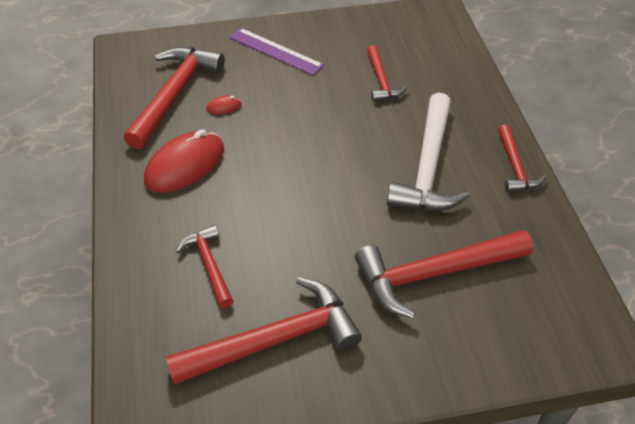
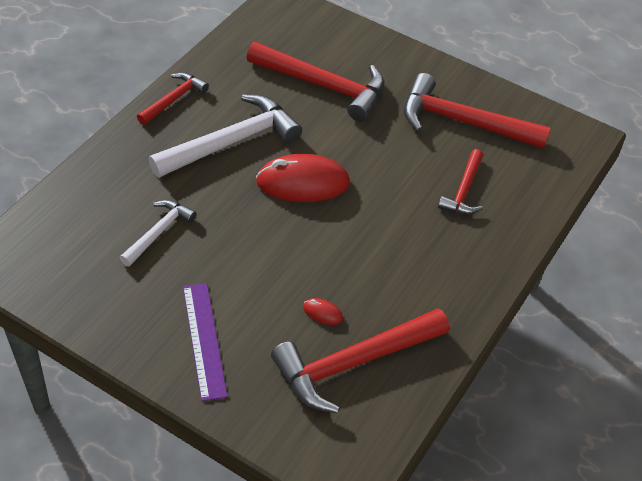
camera: 140 degrees left, 0 degrees up
red mouse [144,129,224,193] -> red mouse moved to [256,154,350,202]
red hammer [367,45,407,102] -> white hammer [120,200,197,266]

